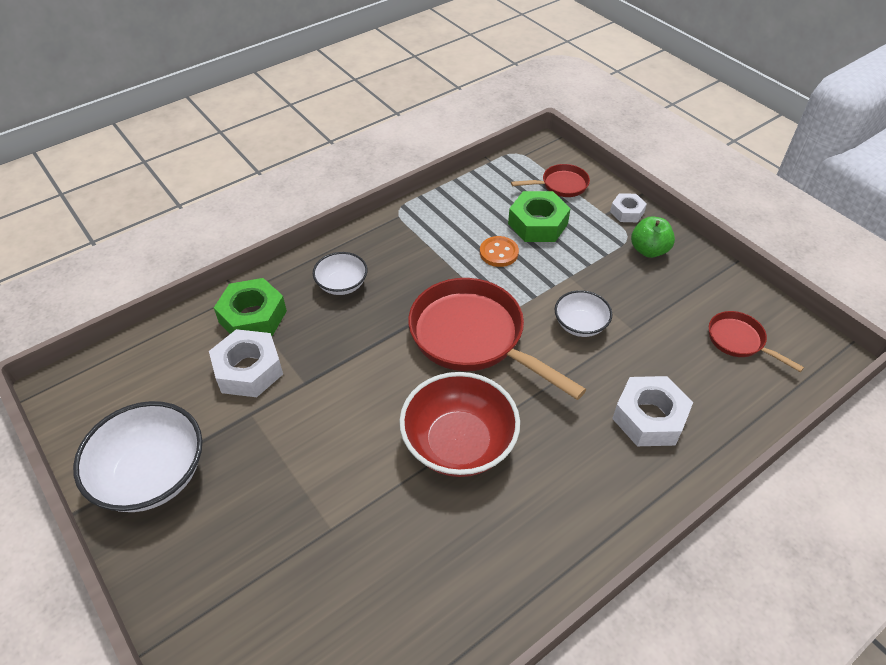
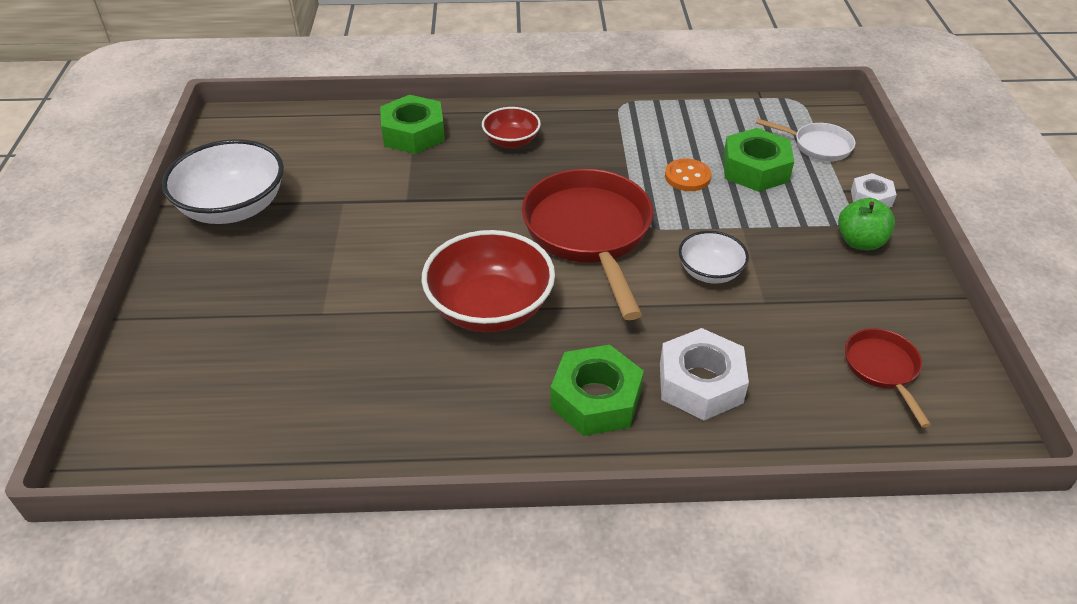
camera: 35 degrees right, 5 degrees down
white nut [209,329,283,397] -> none
white bowl [313,252,368,295] -> red bowl [482,107,541,148]
red pan [511,164,590,197] -> white pan [756,118,855,161]
none -> green nut [550,345,644,436]

